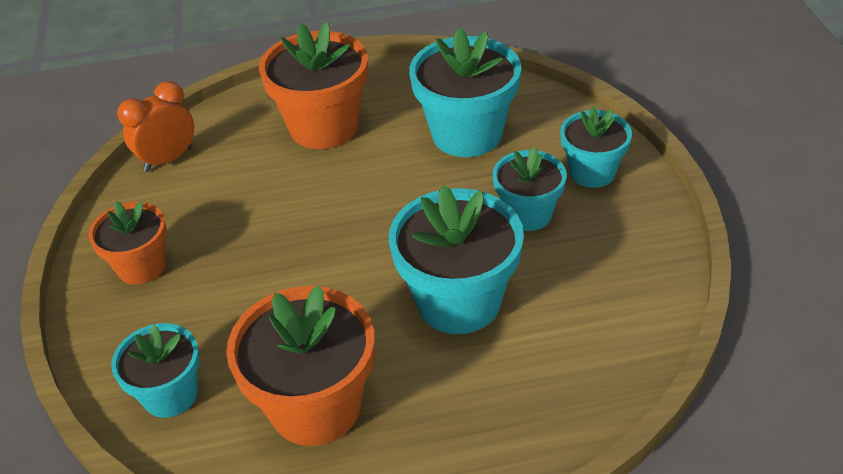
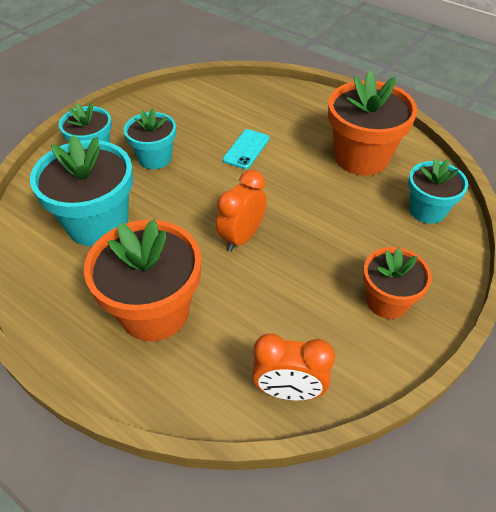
camera: 135 degrees left, 5 degrees up
turquoise flower pot [389,185,524,334] -> turquoise phone [223,129,270,169]
none -> orange clock [216,170,267,252]

